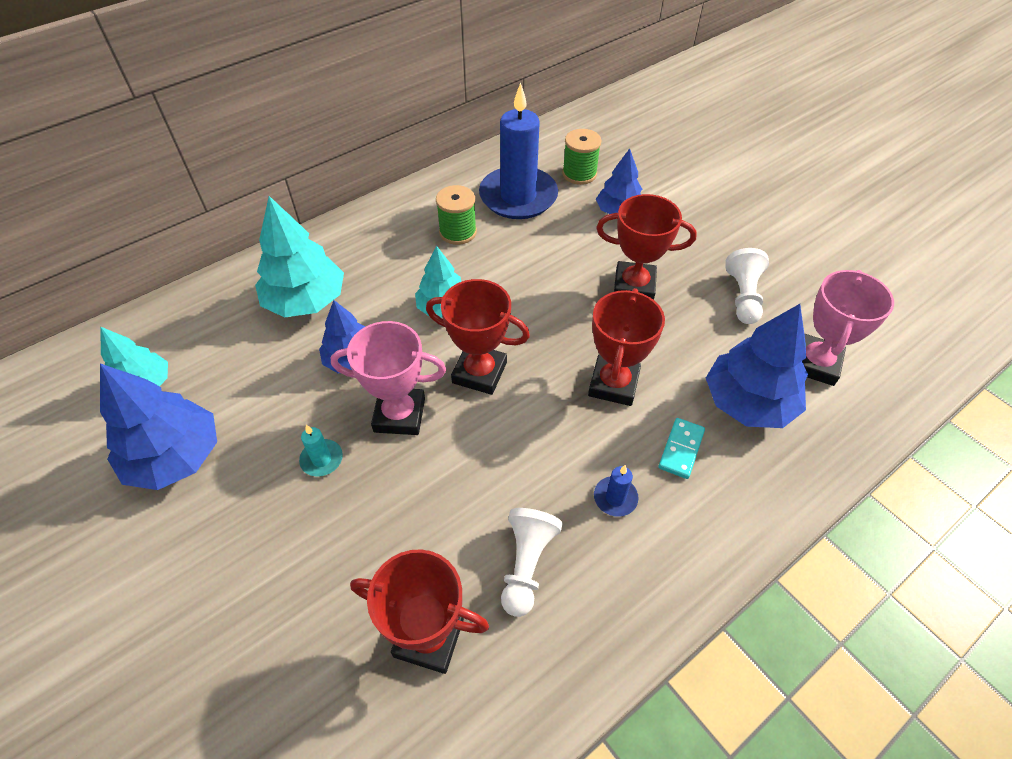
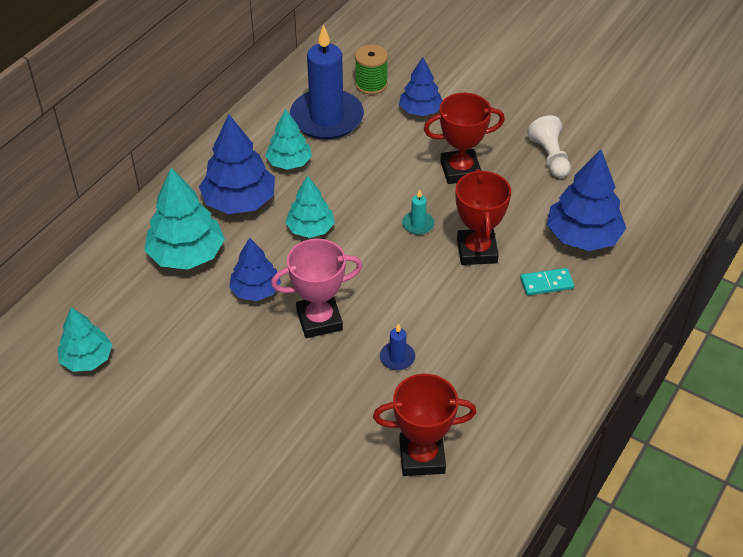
camera: 20 degrees left, 5 degrees down
blue tree [100,363,217,490] -> blue tree moved to [199,114,275,214]
turquoise candle [299,425,343,477] -> turquoise candle moved to [402,190,434,235]
red trophy [426,279,530,395] -> none
green spool [436,185,477,245] -> turquoise tree [265,109,312,170]
white pawn [501,508,563,617] -> none
blue candle [594,465,638,517] -> blue candle moved to [380,323,415,370]
turquoise domino [658,418,705,479] -> turquoise domino turned 75 degrees clockwise [520,268,574,295]
pink trophy [802,270,894,386] -> none

